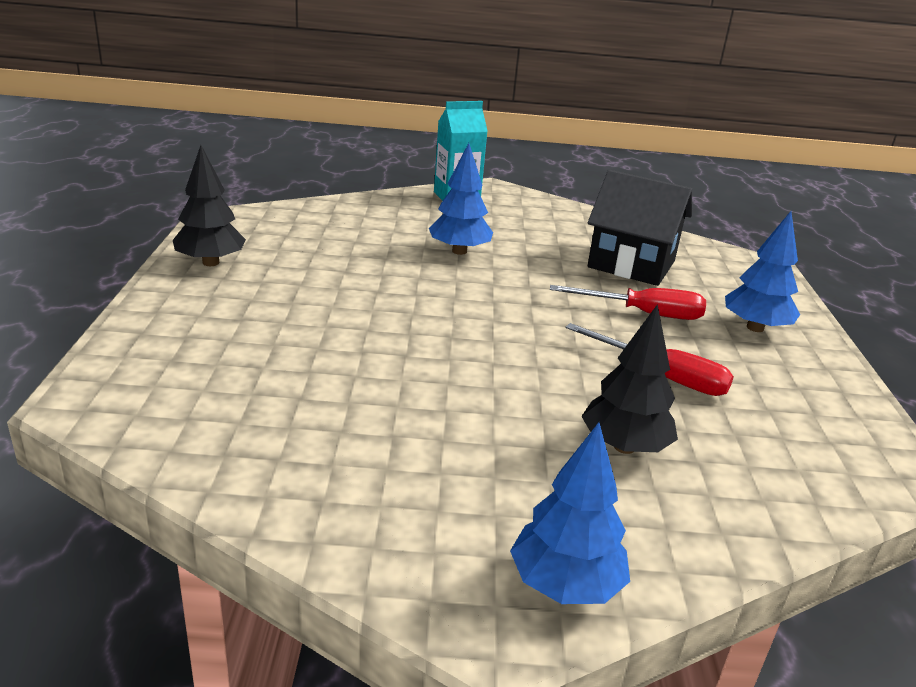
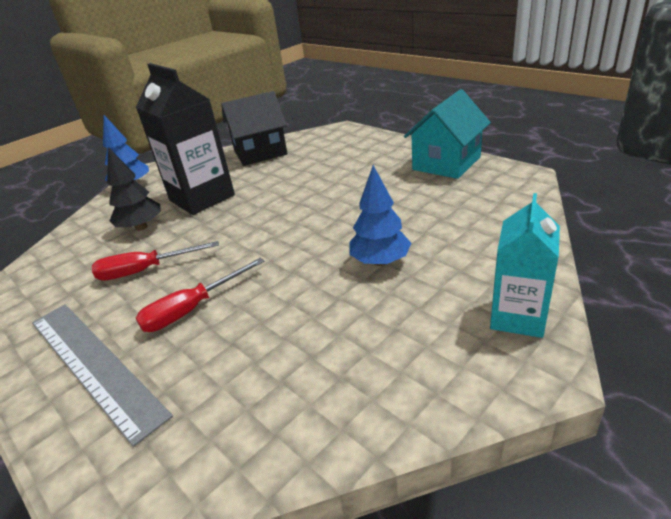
camera: 140 degrees right, 5 degrees up
black tree [173,145,246,266] -> turquoise house [404,89,491,179]
black house [588,170,692,286] -> black house moved to [221,91,288,166]
blue tree [725,211,800,332] -> grey ruler [32,304,173,447]
none -> black carton [136,63,235,215]

